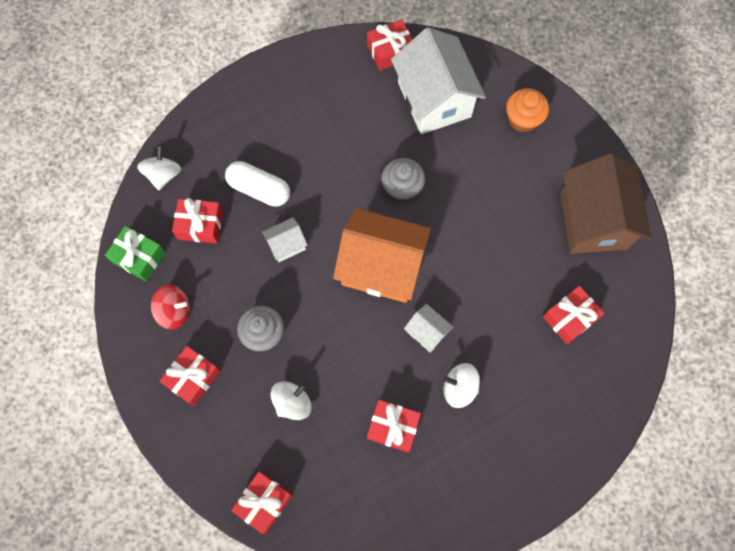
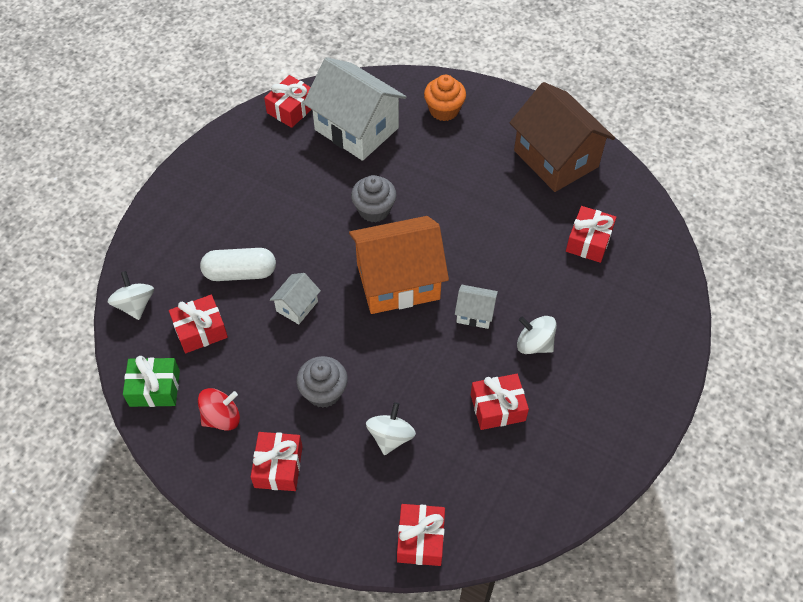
camera: 30 degrees left, 15 degrees down
white spinning top [443,363,480,408] -> white spinning top turned 45 degrees clockwise [517,316,557,354]

